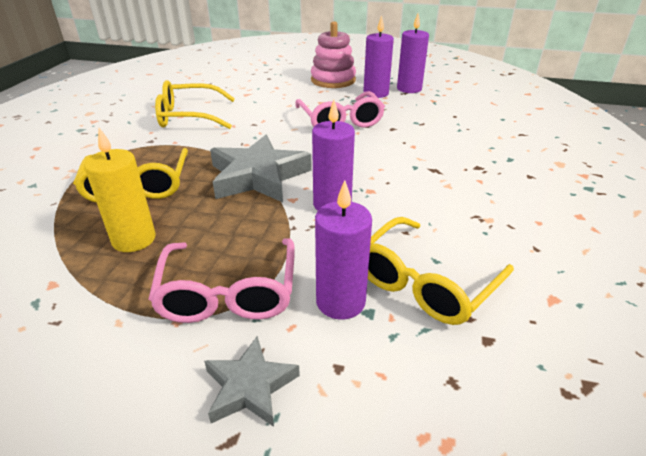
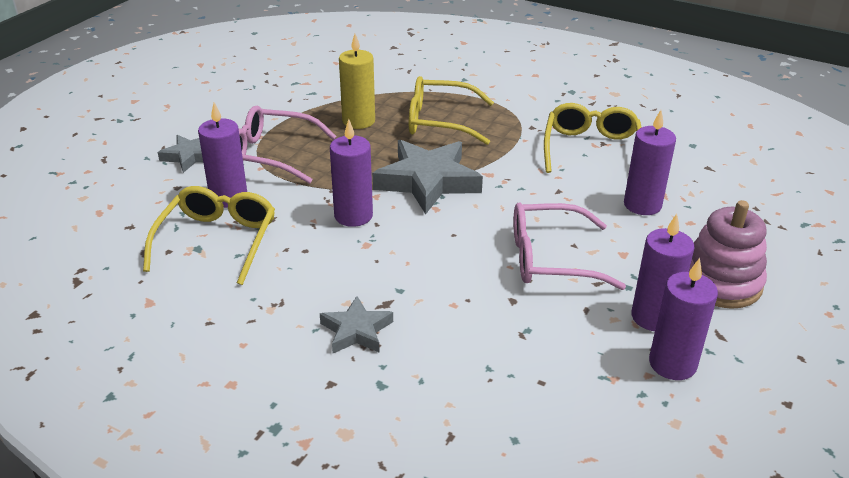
camera: 105 degrees right, 0 degrees up
yellow glasses [368,217,514,325] -> yellow glasses turned 45 degrees clockwise [143,186,275,285]
none -> grey star [320,296,393,353]
none -> purple candle [624,110,676,215]

